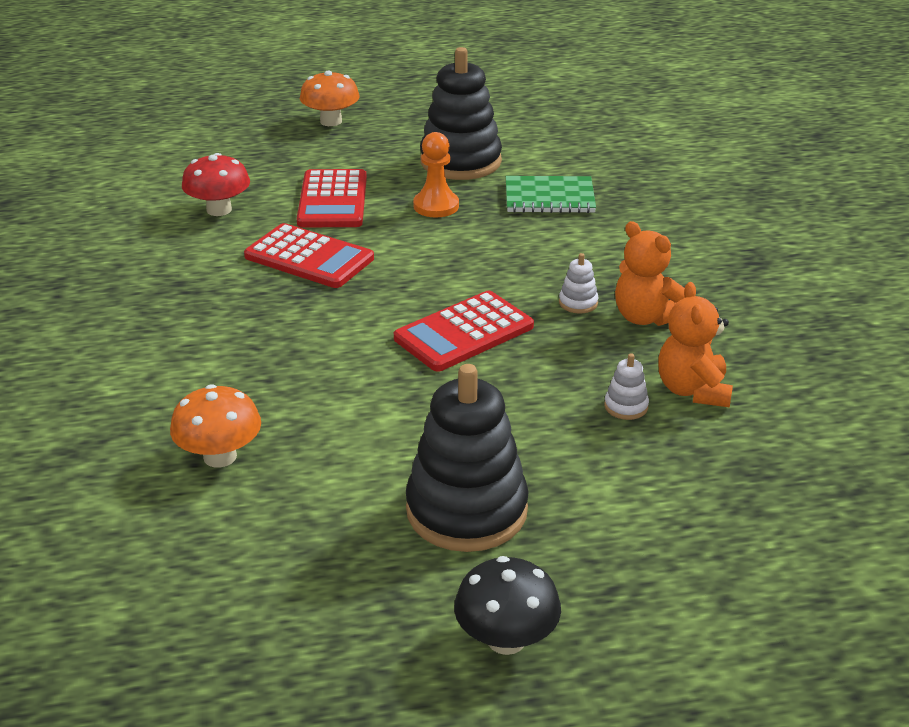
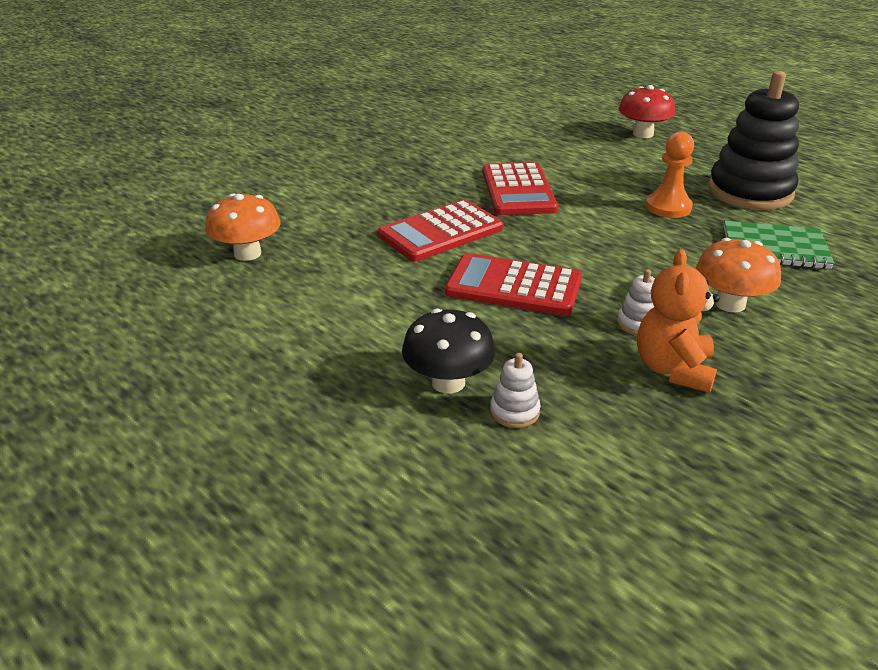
camera: 55 degrees right, 0 degrees up
red mushroom [182,153,250,216] -> red mushroom moved to [618,85,675,138]
red calculator [297,169,367,228] -> red calculator moved to [378,200,504,261]
orange mushroom [300,71,360,126] -> orange mushroom moved to [696,238,781,312]
black stacking toy [406,364,528,552] -> none
black mushroom [454,556,561,655] -> black mushroom moved to [402,308,496,393]
green notebook [506,176,596,213] -> green notebook turned 45 degrees counterclockwise [724,221,834,269]
orange teddy bear [658,282,733,407] -> none

